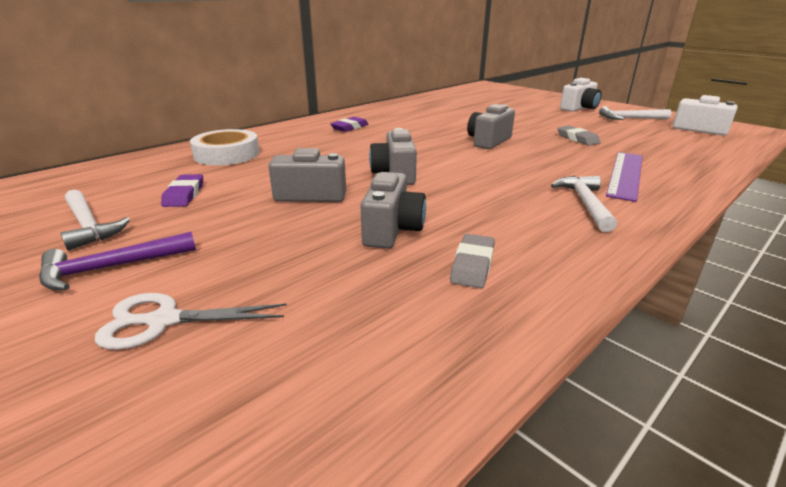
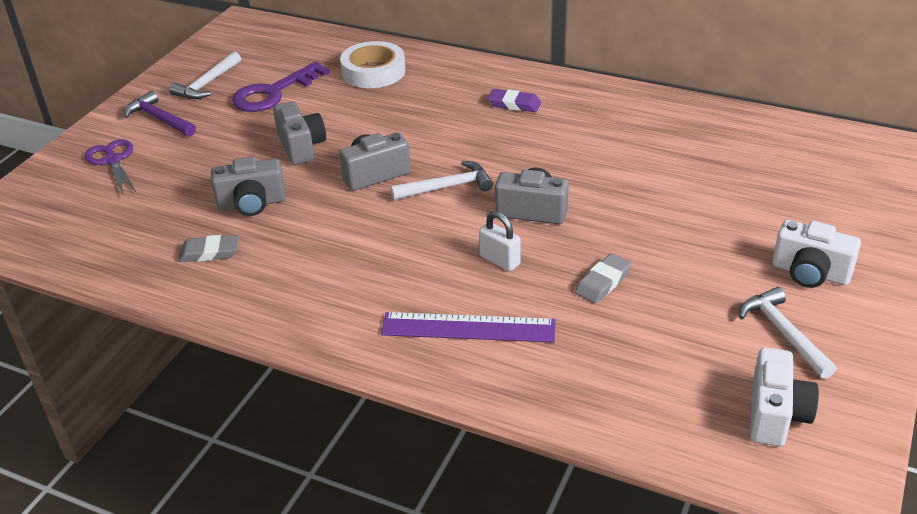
camera: 70 degrees right, 10 degrees up
white scissors [95,293,287,350] -> purple scissors [85,139,136,195]
purple eraser [161,174,203,207] -> purple key [232,62,330,112]
white hammer [551,176,617,232] -> white hammer moved to [391,161,493,200]
none -> white padlock [479,211,521,271]

